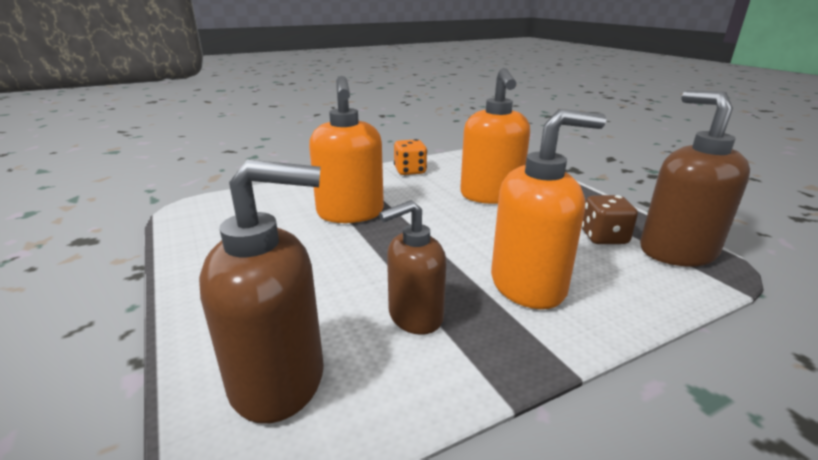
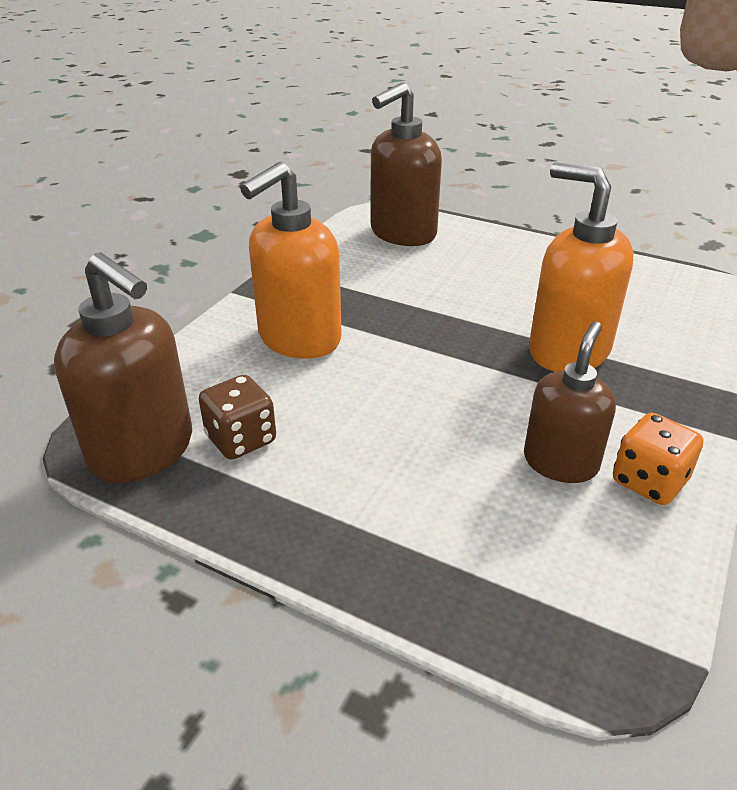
camera: 145 degrees right, 10 degrees up
brown soap dispenser [379,200,447,335] -> brown soap dispenser moved to [524,322,616,483]
orange soap dispenser [460,68,530,204] -> none

